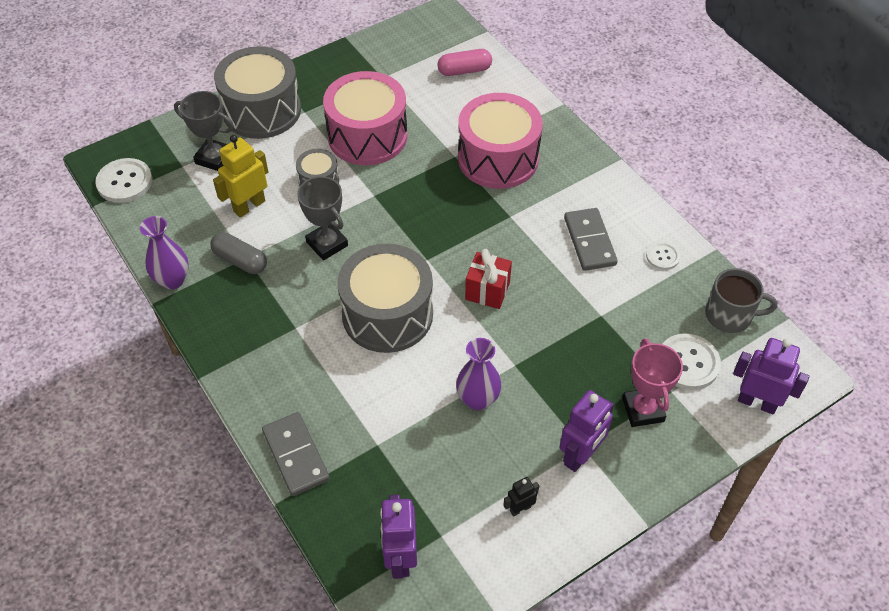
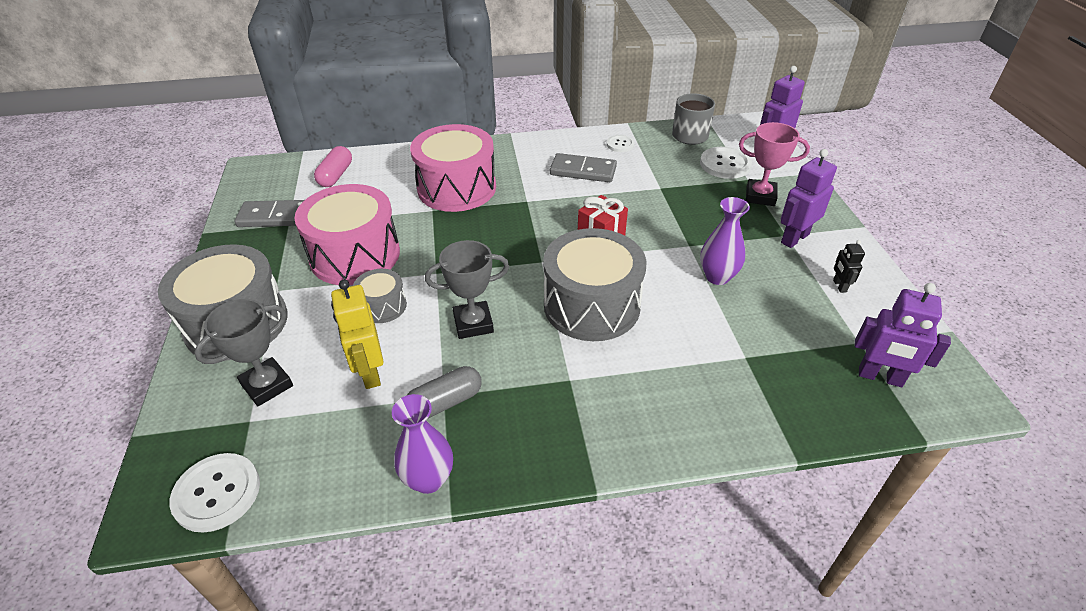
camera: 65 degrees left, 10 degrees down
grey domino [262,412,330,496] -> grey domino moved to [234,200,304,227]
purple robot [560,390,614,472] -> purple robot turned 105 degrees counterclockwise [781,149,837,248]

